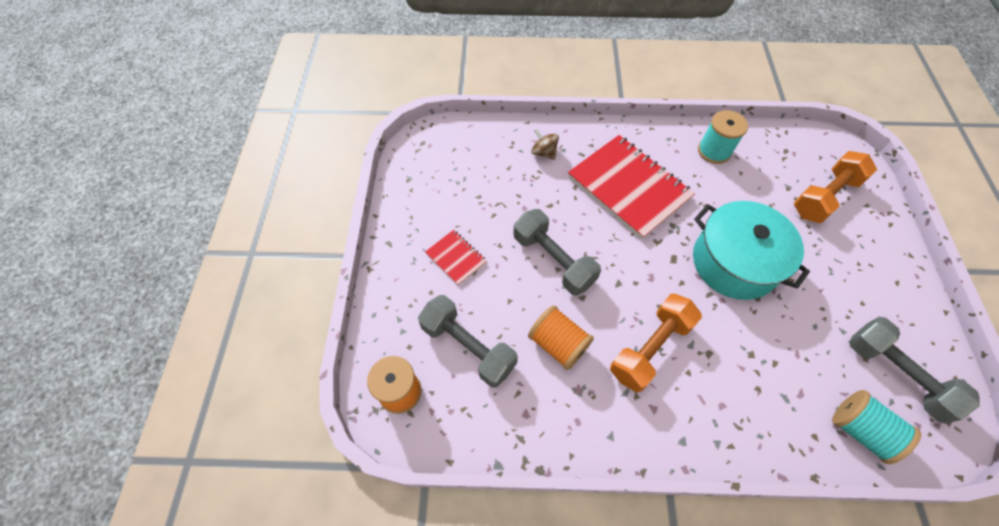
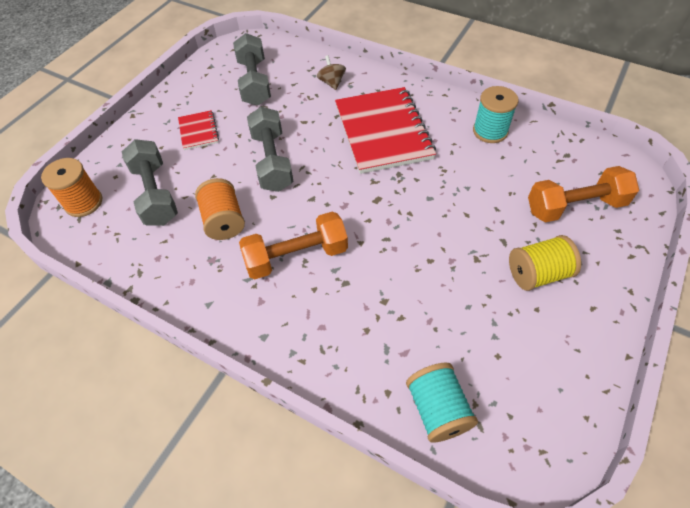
camera: 30 degrees right, 5 degrees down
turquoise pot [693,201,810,300] -> none
grey dumbbell [849,317,980,424] -> grey dumbbell moved to [233,33,271,106]
none -> yellow spool [509,235,581,291]

